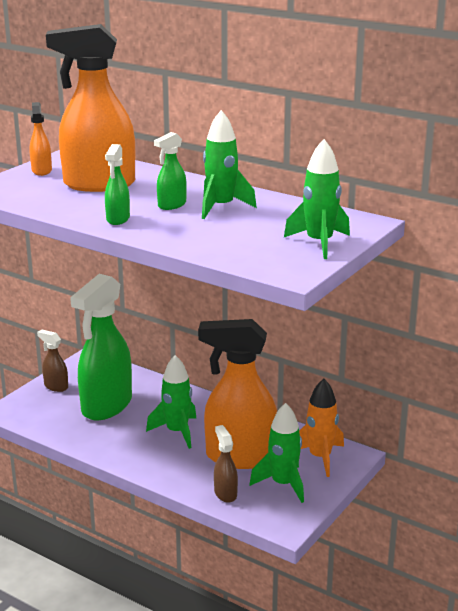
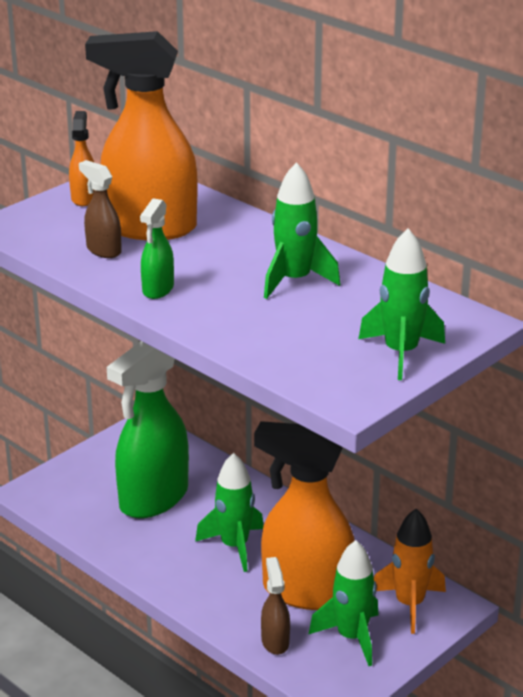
camera: 10 degrees right, 5 degrees up
brown spray bottle [37,330,68,392] -> brown spray bottle moved to [79,160,122,258]
green spray bottle [154,132,187,210] -> none

